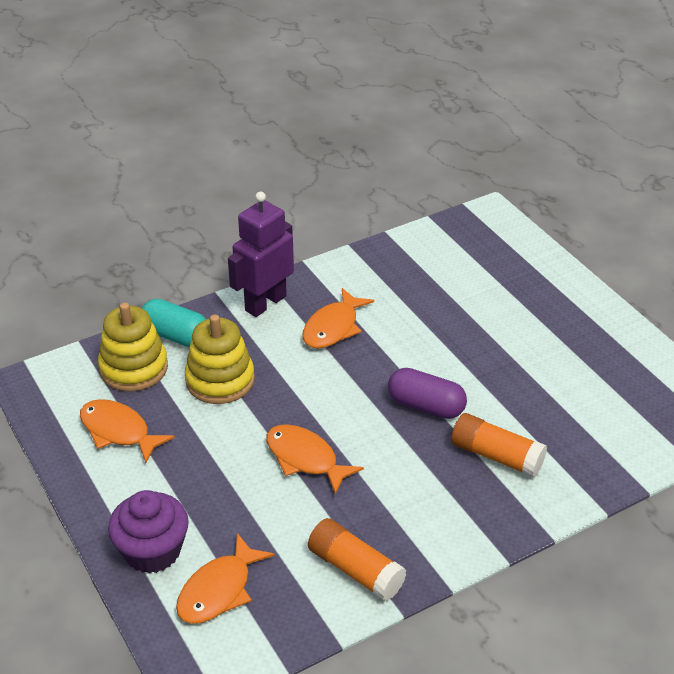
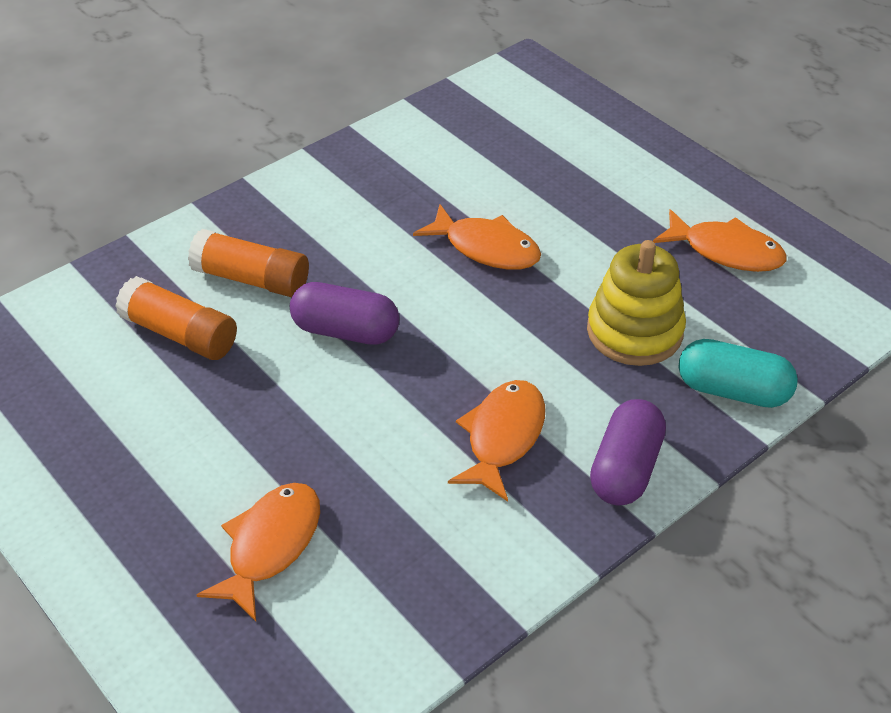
camera: 170 degrees right, 5 degrees up
yellow stacking toy [98,303,168,391] -> none
purple cupcake [108,490,189,574] -> none
orange fish [176,533,275,624] -> orange fish moved to [196,483,320,621]
purple robot [228,192,294,317] -> purple capsule [590,399,666,505]
orange glue stick [308,518,406,601] -> orange glue stick moved to [115,276,237,360]

